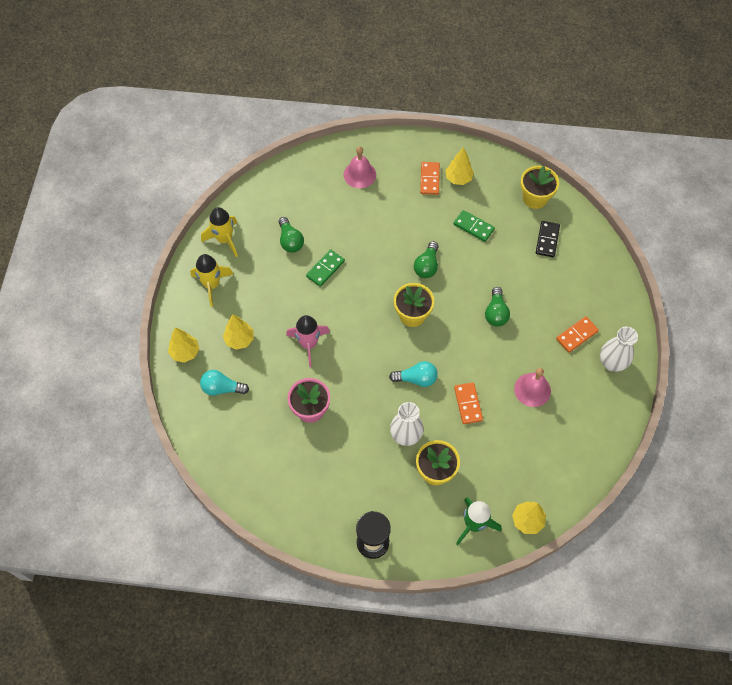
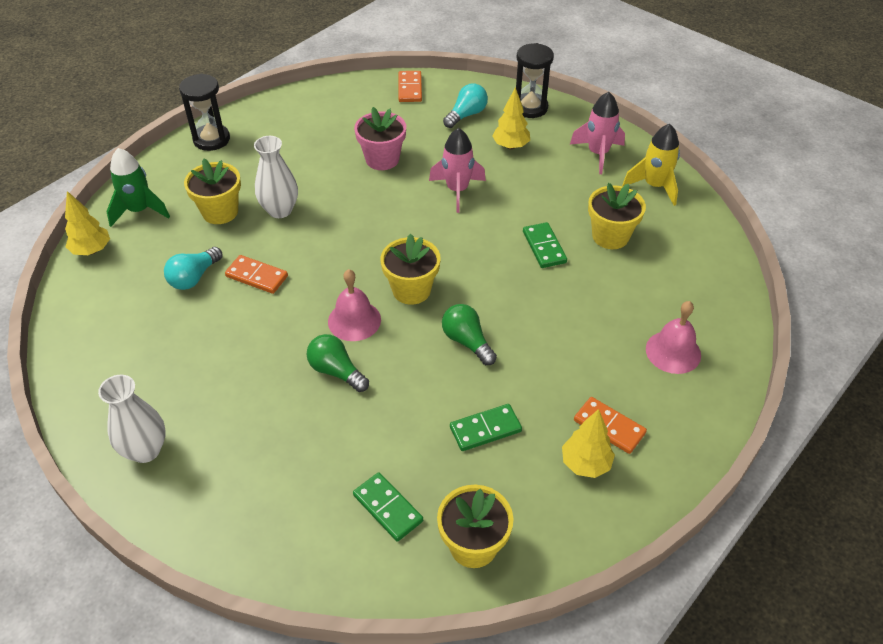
camera: 125 degrees right, 15 degrees down
yellow tree [168,327,199,363] -> black hourglass [516,43,554,118]
yellow rocket [190,254,234,307] -> pink rocket [570,92,625,174]
green light bulb [279,217,304,253] -> yellow flower pot [588,183,646,249]
turquoise light bulb [389,361,438,387] -> turquoise light bulb moved to [164,247,223,290]
pink bell [514,368,551,407] -> pink bell moved to [328,269,381,341]
black domino [536,221,560,257] -> green domino [353,472,423,542]
orange domino [556,316,599,353] -> orange domino moved to [398,71,422,102]

